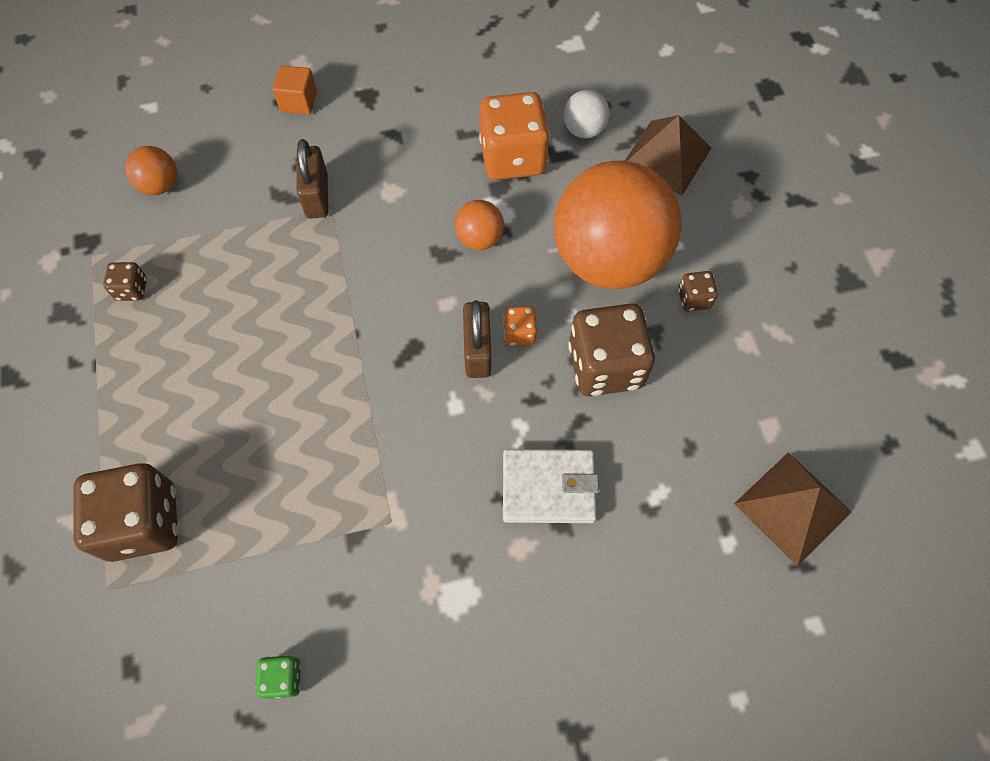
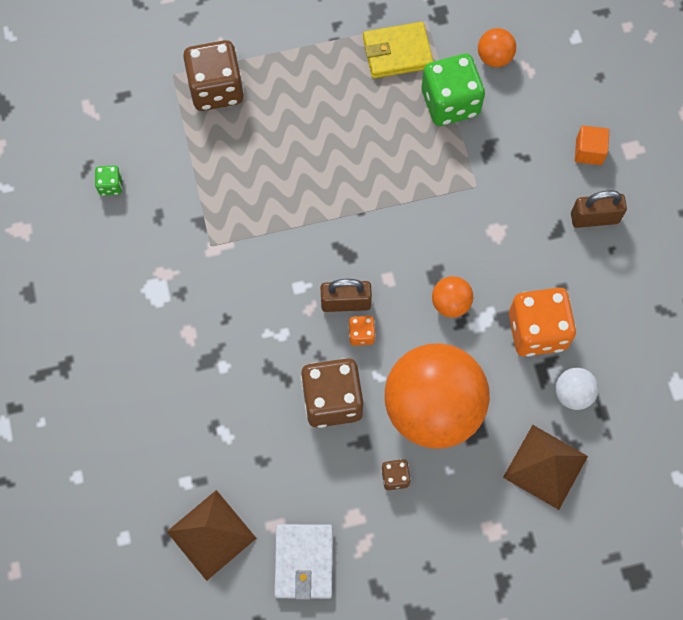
camera: 90 degrees right, 5 degrees up
brown dice [103,262,147,301] -> yellow wallet [363,22,433,78]
brown padlock [297,139,328,219] -> brown padlock moved to [571,190,627,228]
white wallet [503,449,599,523] -> white wallet moved to [274,524,333,600]
none -> green dice [422,54,485,126]

